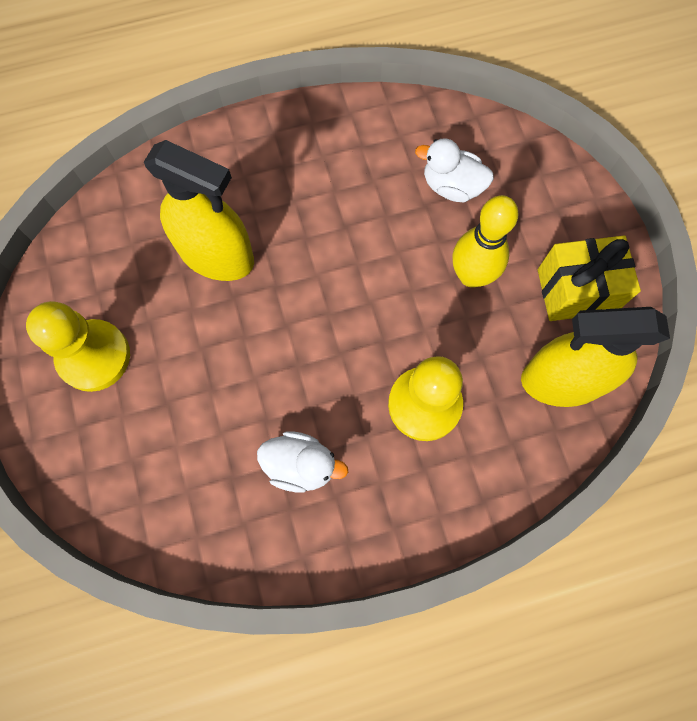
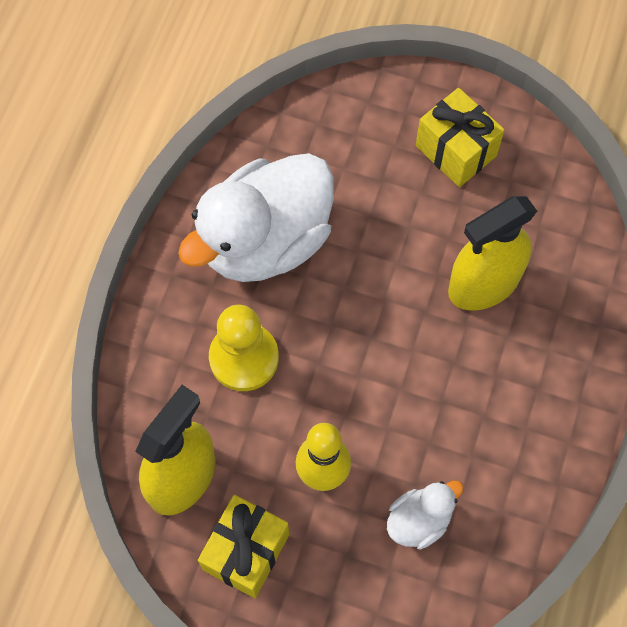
camera: 125 degrees right, 5 degrees down
yellow pawn [26,301,130,392] -> yellow gift [416,88,505,187]
white duck [257,431,348,493] -> white duck [178,153,334,282], size x2.20

